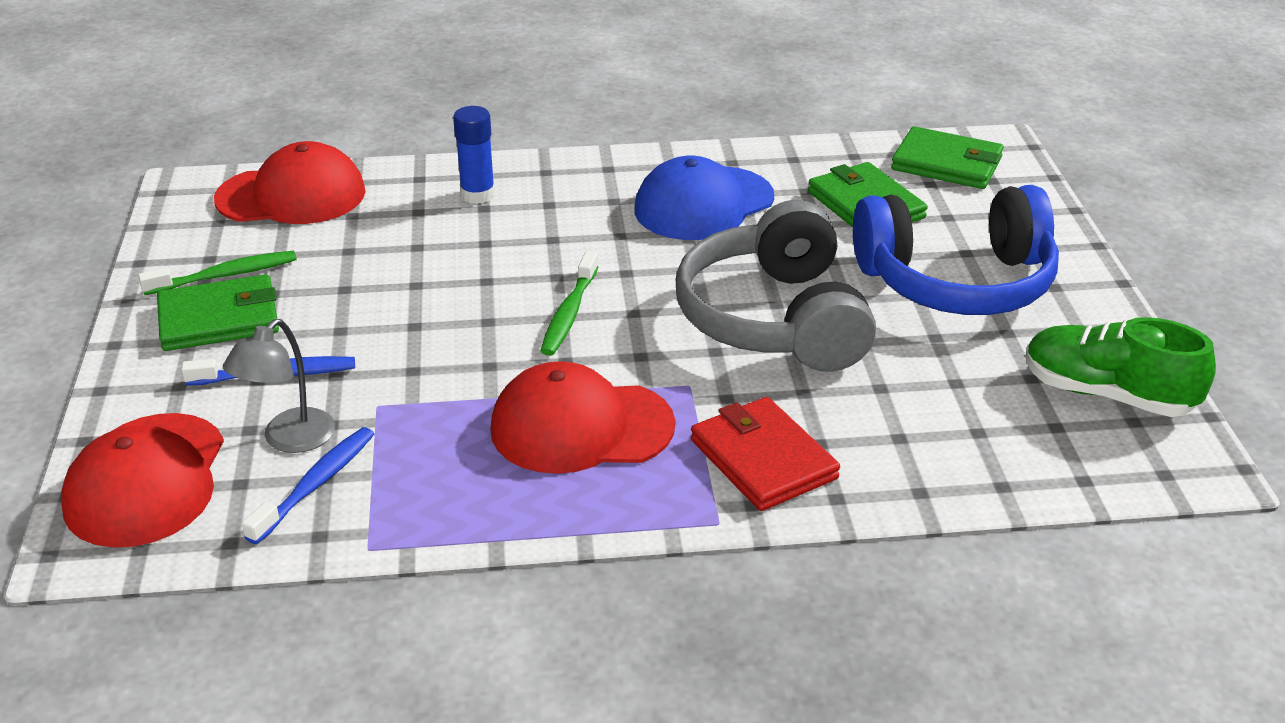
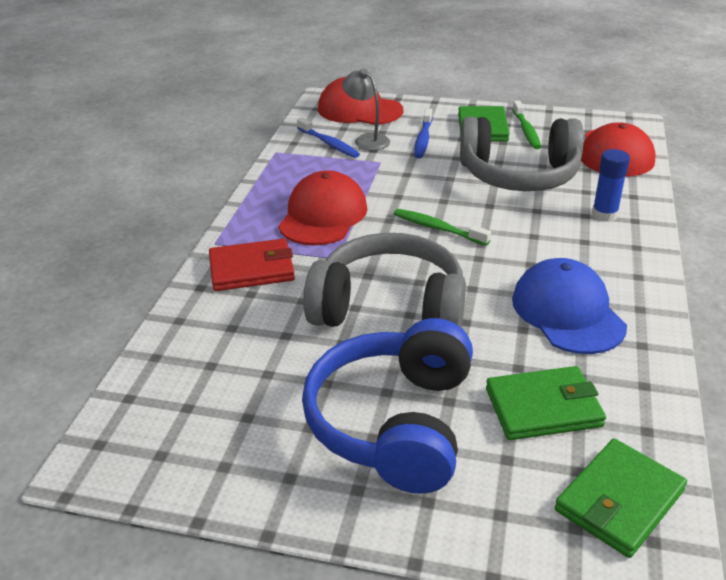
camera: 110 degrees right, 0 degrees up
green shoe [1026,317,1216,417] -> none
none -> grey headphones [460,117,584,191]

